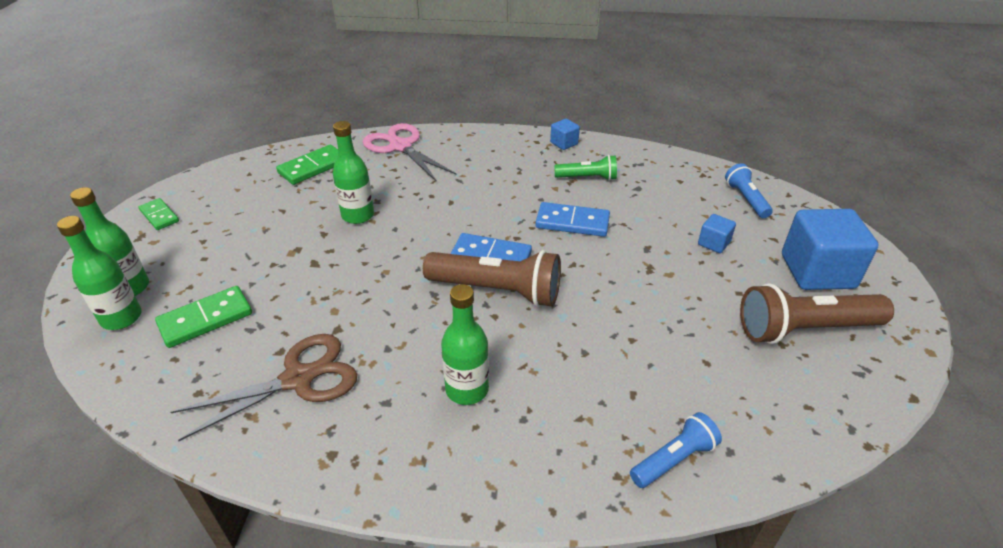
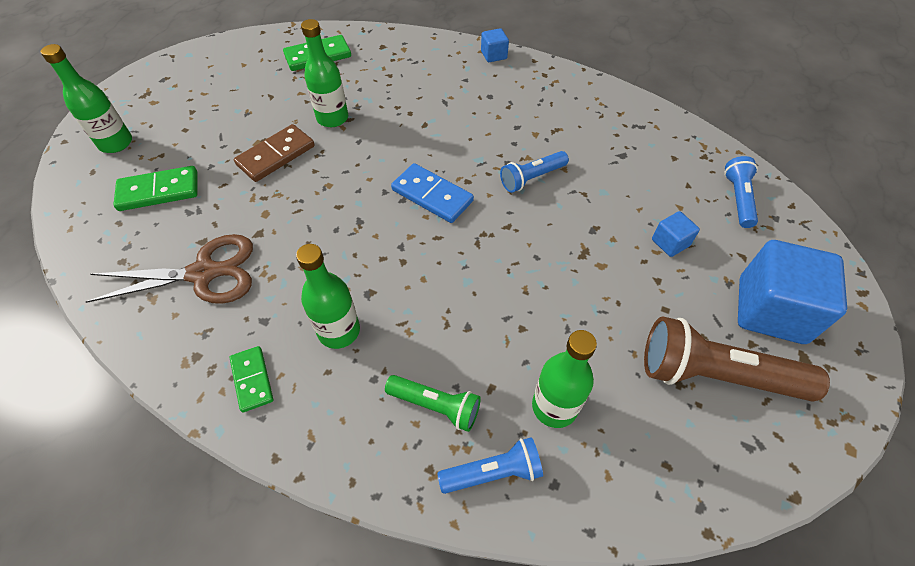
camera: 20 degrees right, 15 degrees up
green bottle [57,216,142,330] -> green bottle moved to [532,330,597,428]
green domino [139,198,179,230] -> green domino moved to [230,346,273,412]
pink scissors [363,123,456,182] -> none
brown flashlight [423,250,561,307] -> none
blue domino [535,202,610,237] -> blue flashlight [500,151,569,193]
blue cube [550,119,580,150] -> blue cube moved to [481,28,509,62]
green flashlight [554,155,617,181] -> green flashlight moved to [385,375,481,432]
none -> brown domino [234,124,315,182]

